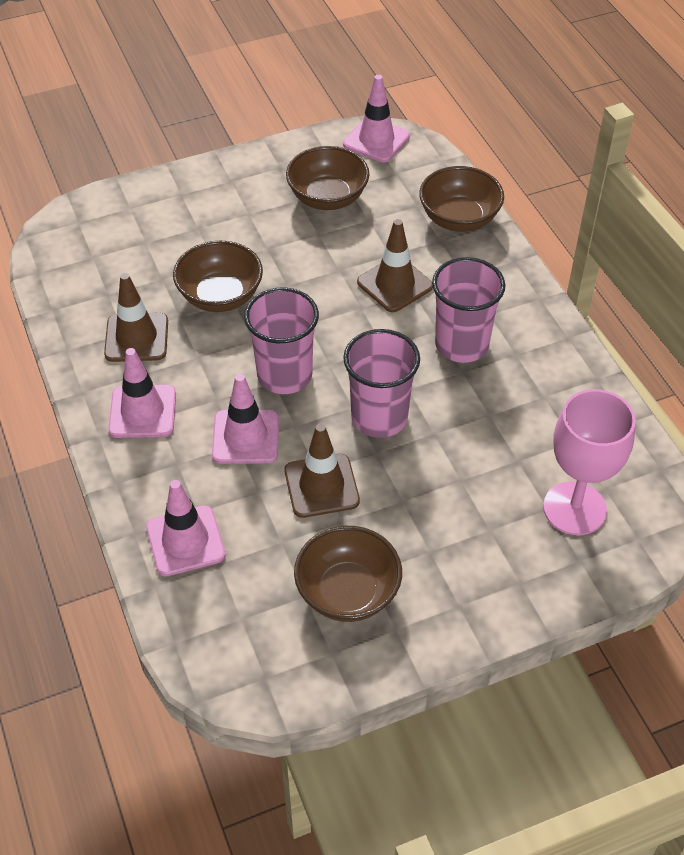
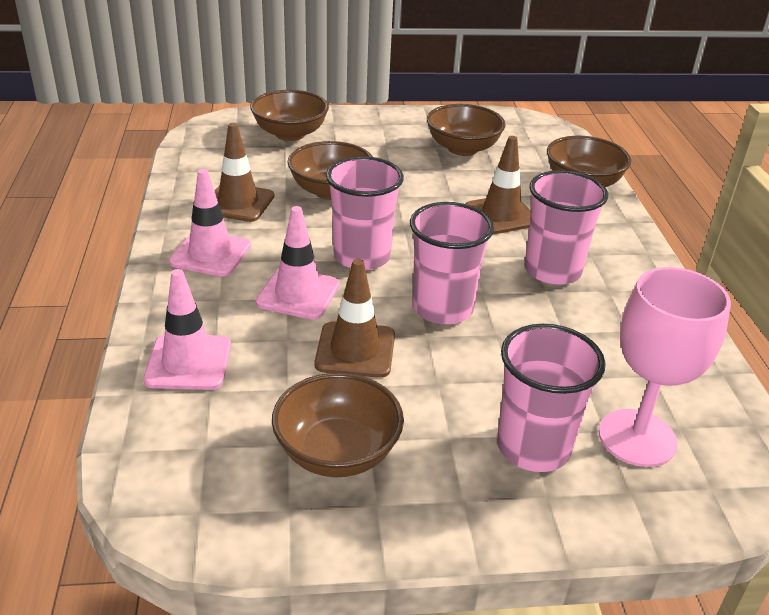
camera: 15 degrees right, 15 degrees down
pink traffic cone [343,75,410,162] -> none
none -> brown bowl [250,90,329,141]
none -> pink cup [497,324,606,472]

